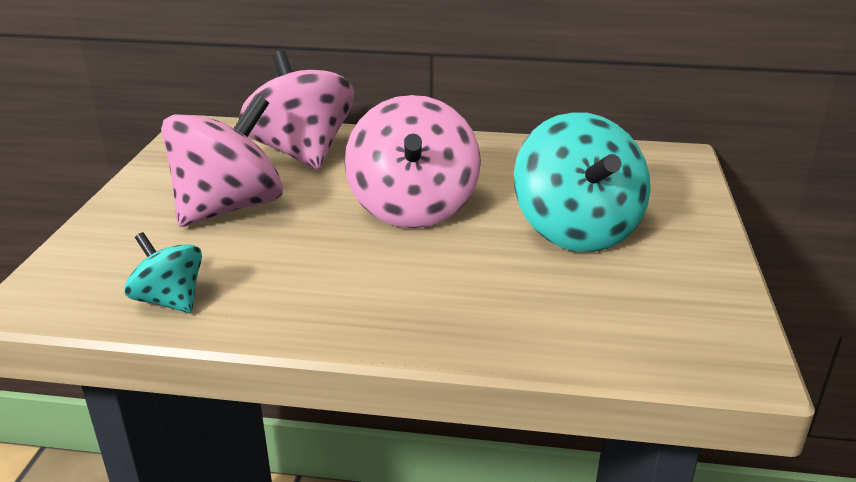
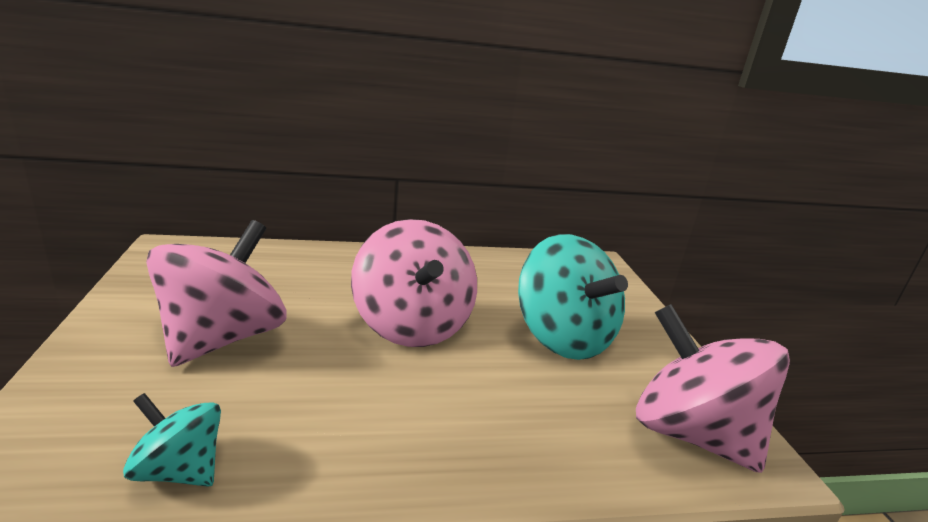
camera: 20 degrees left, 5 degrees down
pink spinning top [239,51,354,170] -> pink spinning top moved to [636,304,790,473]

